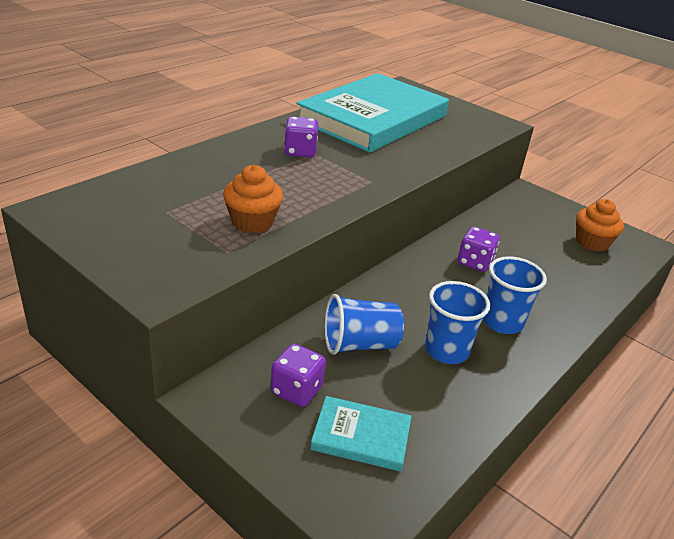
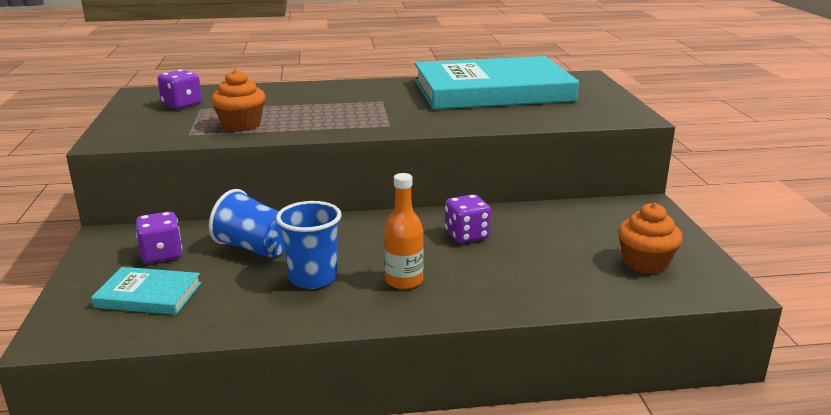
camera: 45 degrees right, 10 degrees down
purple dice [284,117,318,158] -> purple dice moved to [158,70,202,109]
turquoise book [310,396,412,472] -> turquoise book turned 45 degrees counterclockwise [91,267,201,315]
blue cup [483,256,547,334] -> orange bottle [384,173,424,289]

